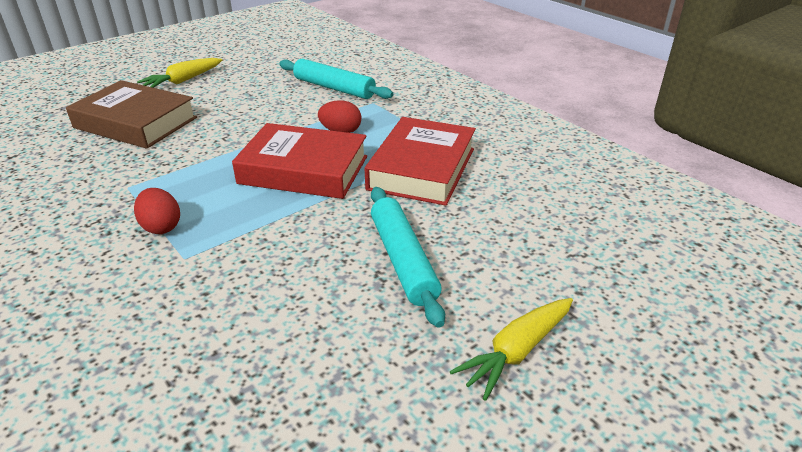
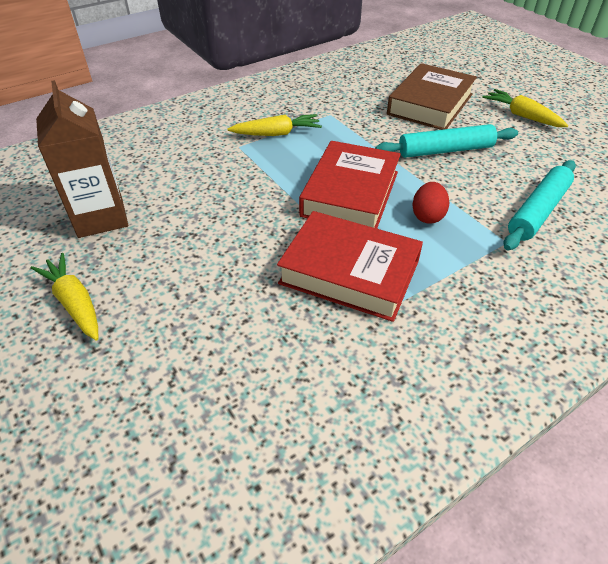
camera: 95 degrees right, 10 degrees up
red egg [134,188,180,234] -> yellow carrot [227,114,322,136]
turquoise rolling pin [371,187,445,328] -> turquoise rolling pin moved to [375,124,518,158]
none -> brown carton [36,80,128,238]

